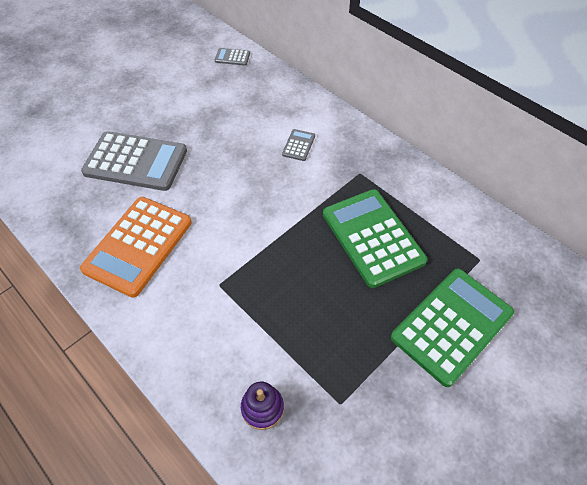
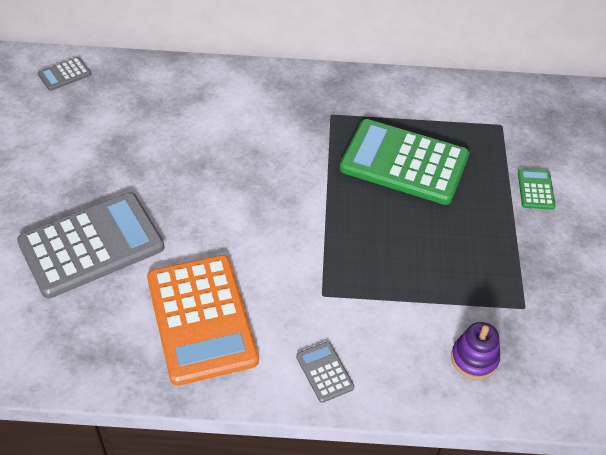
camera: 45 degrees left, 5 degrees down
grey calculator [282,129,315,161] -> grey calculator moved to [296,341,354,403]
green calculator [391,269,514,387] -> green calculator [518,169,556,210], size x0.42

